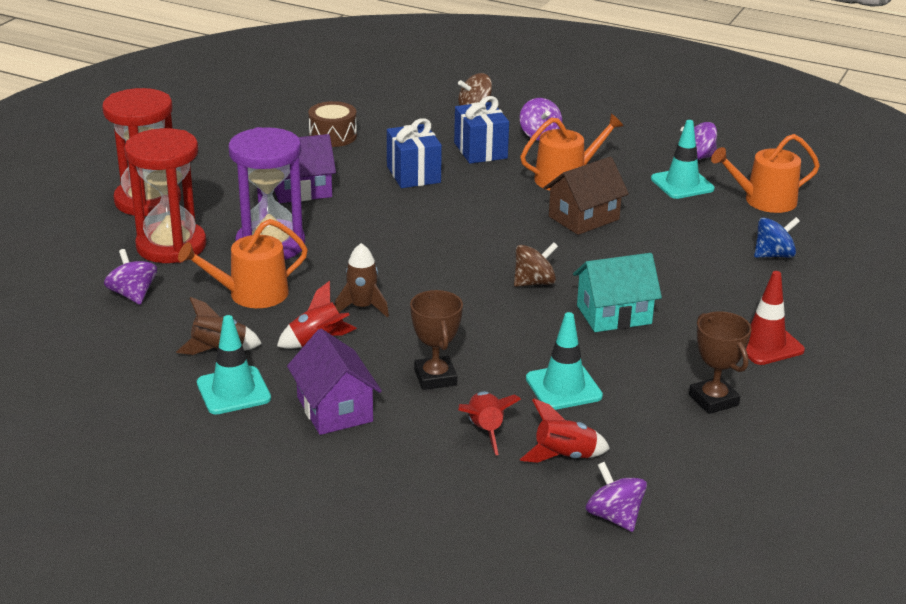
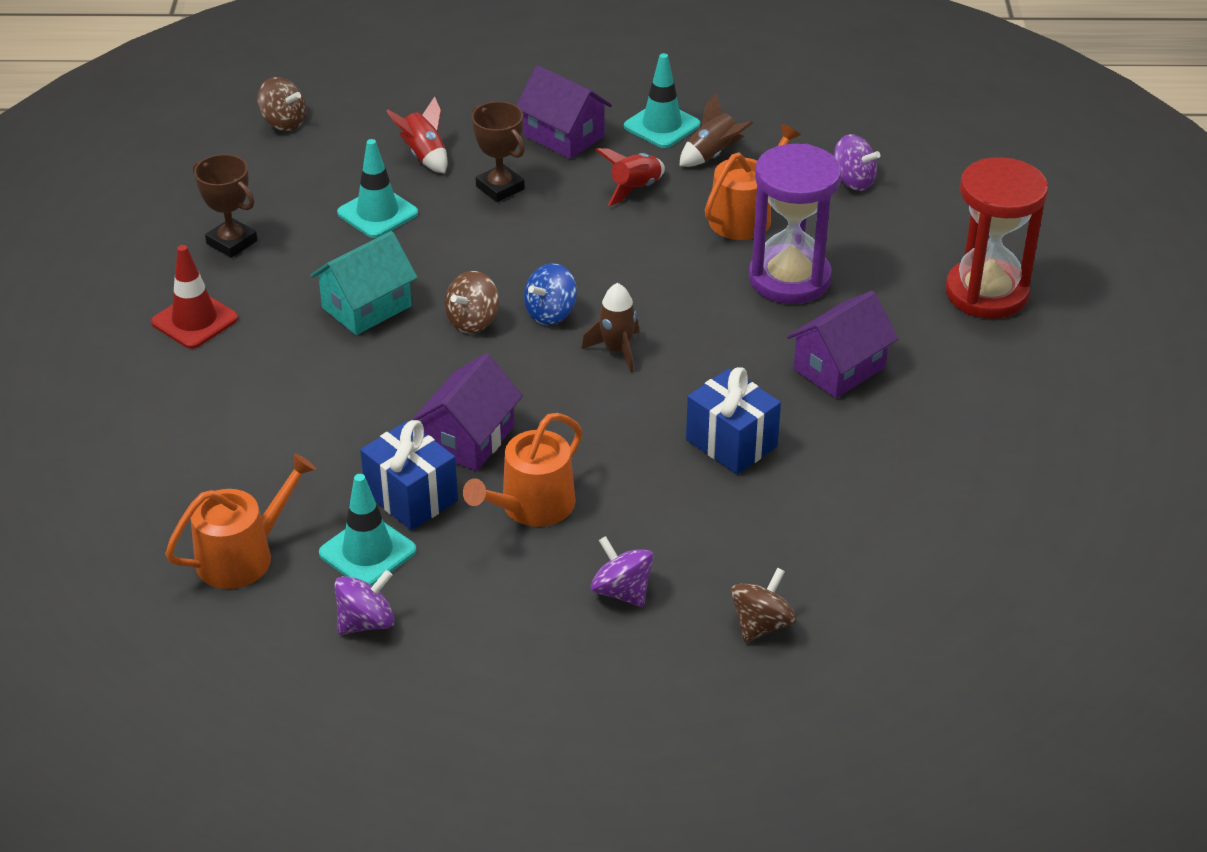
camera: 155 degrees right, 10 degrees up
red hourglass [124,128,206,263] -> none
brown drum [308,101,357,147] -> none
brown rocket [335,243,389,317] -> brown rocket moved to [581,283,639,373]
blue gift [454,96,509,164] -> blue gift moved to [360,420,458,530]
red rocket [520,398,610,463] -> none
brown house [544,157,629,235] -> purple house [412,354,523,471]
purple spinning top [586,462,647,532] -> brown spinning top [257,77,306,131]
blue spinning top [754,217,800,258] -> blue spinning top moved to [524,263,577,325]

